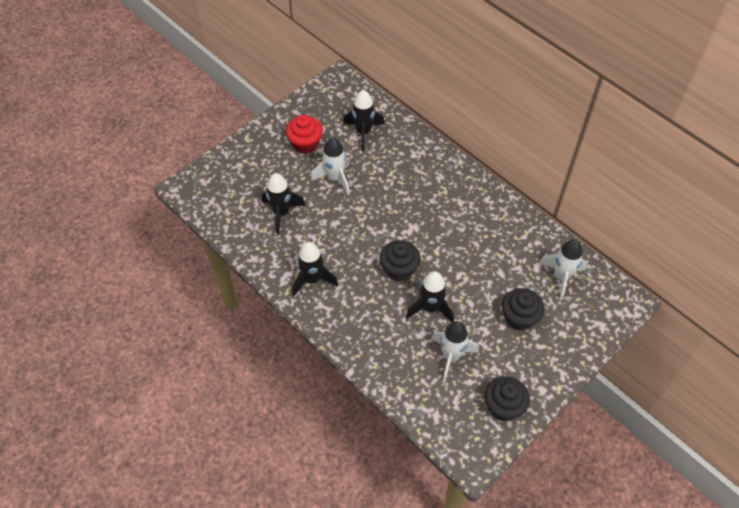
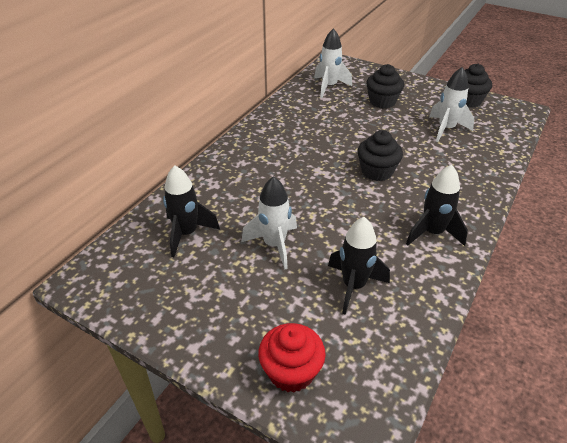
camera: 105 degrees left, 15 degrees down
red cupcake [286,115,323,153] -> red cupcake moved to [258,323,326,392]
black rocket [406,271,454,323] -> none

